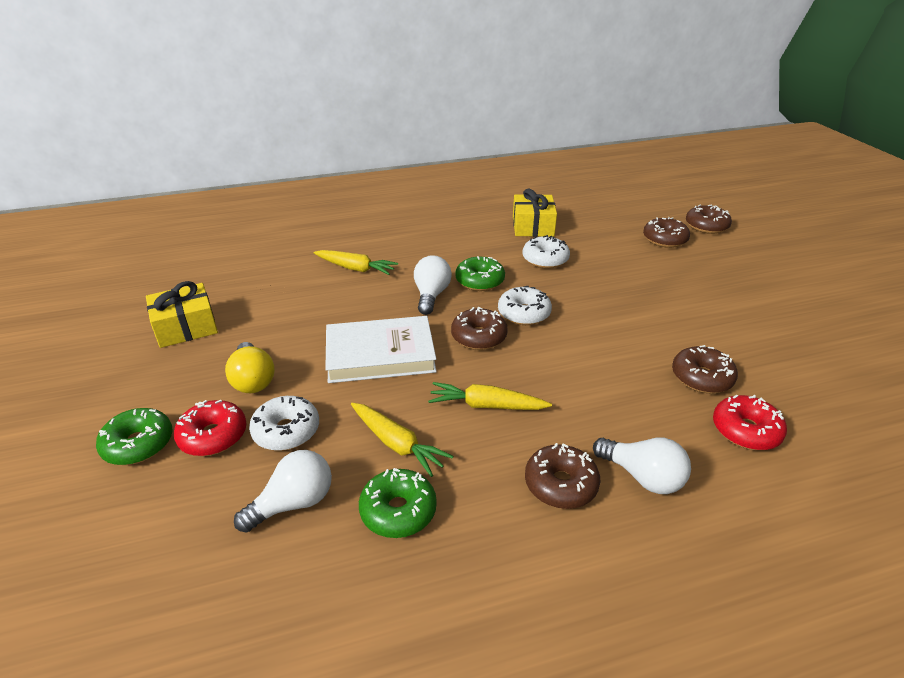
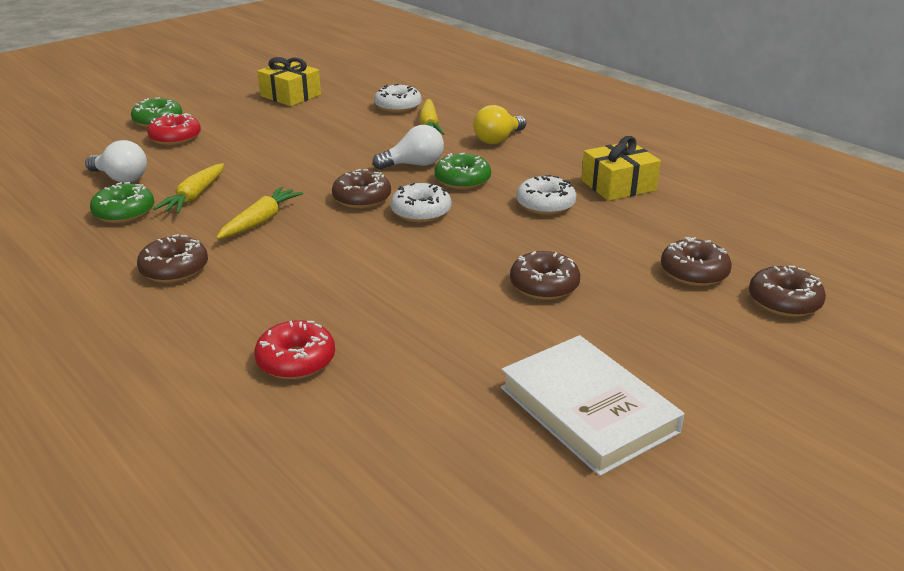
camera: 65 degrees right, 5 degrees down
yellow light bulb [225,342,275,393] -> yellow light bulb moved to [473,105,526,144]
white donut [249,396,319,451] -> white donut moved to [374,84,422,113]
white book [325,316,437,383] -> white book moved to [501,335,684,476]
yellow carrot [428,382,552,410] -> yellow carrot turned 45 degrees clockwise [216,187,303,239]
white light bulb [593,437,691,494] -> none
brown donut [672,345,738,393] -> brown donut moved to [510,251,580,300]

